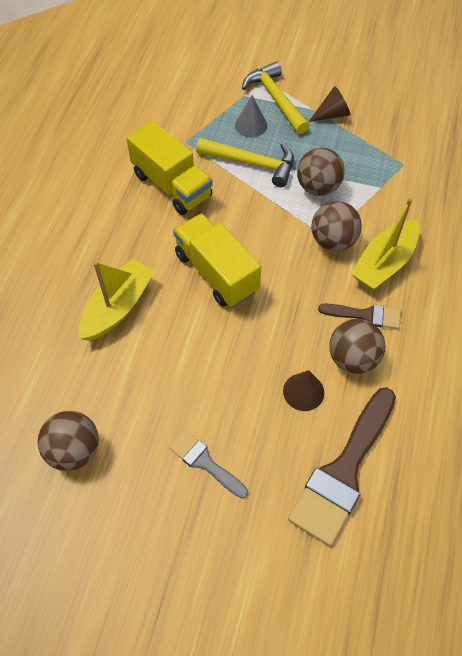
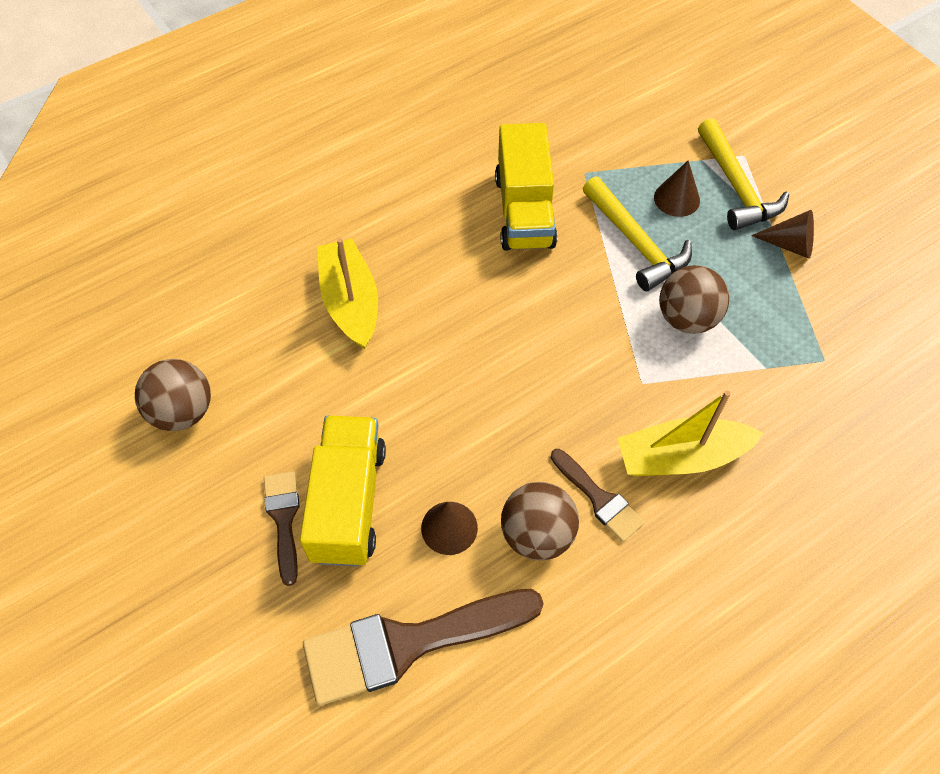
camera: 40 degrees right, 0 degrees up
yellow boat [79,259,155,341] -> yellow boat turned 90 degrees counterclockwise [317,238,378,349]
grey brush [169,430,248,498] -> brown brush [264,471,300,586]
yellow truck [173,213,261,307] -> yellow truck moved to [300,416,386,567]
grey cone [235,95,267,137] -> brown cone [654,160,700,217]
yellow hammer [242,61,310,134] -> yellow hammer turned 150 degrees clockwise [698,118,789,230]
brown ball [311,201,362,251] -> none

